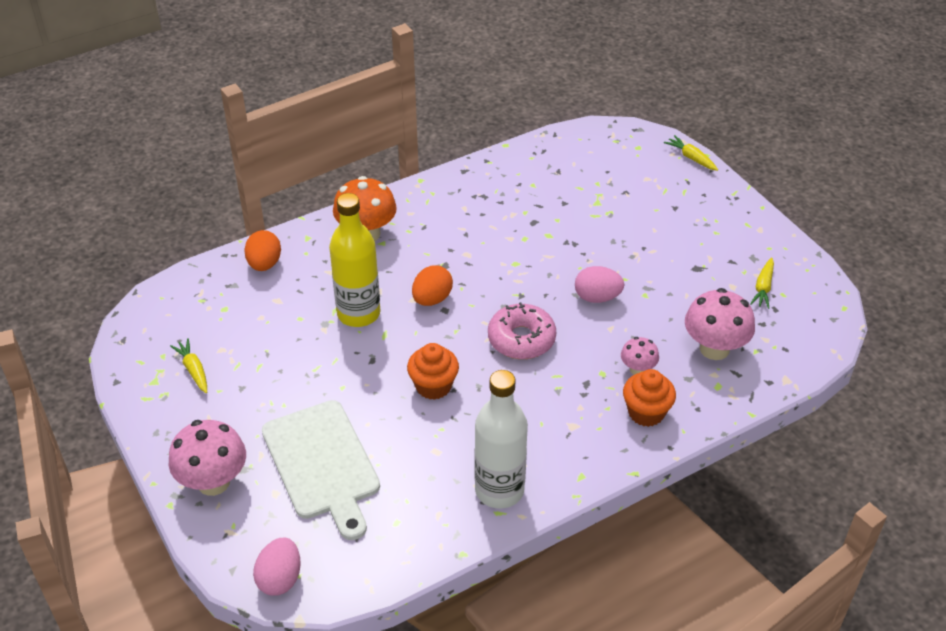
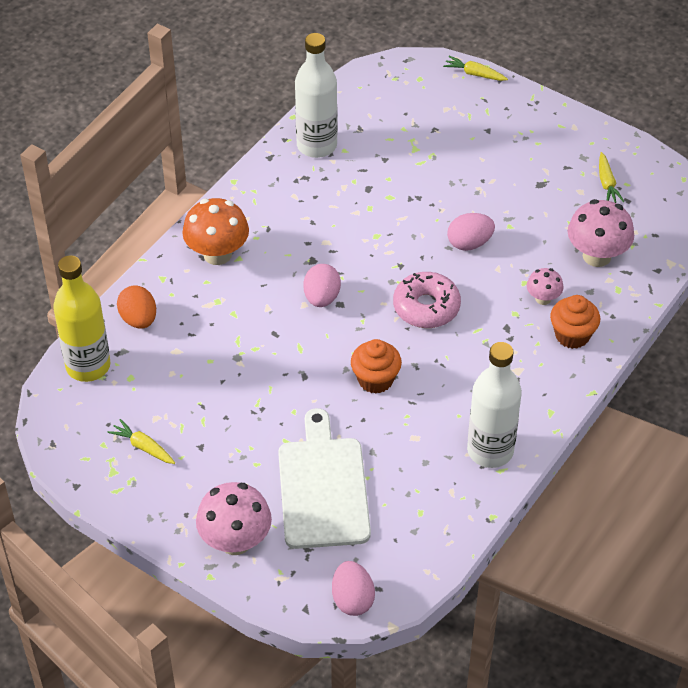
camera: 25 degrees left, 5 degrees up
white cutting board [262,400,380,540] -> white cutting board turned 135 degrees counterclockwise [278,408,371,549]
yellow bottle [329,193,380,327] -> yellow bottle moved to [53,255,110,382]
orange egg [412,265,453,306] -> pink egg [303,264,341,307]
none -> white bottle [295,33,338,158]

